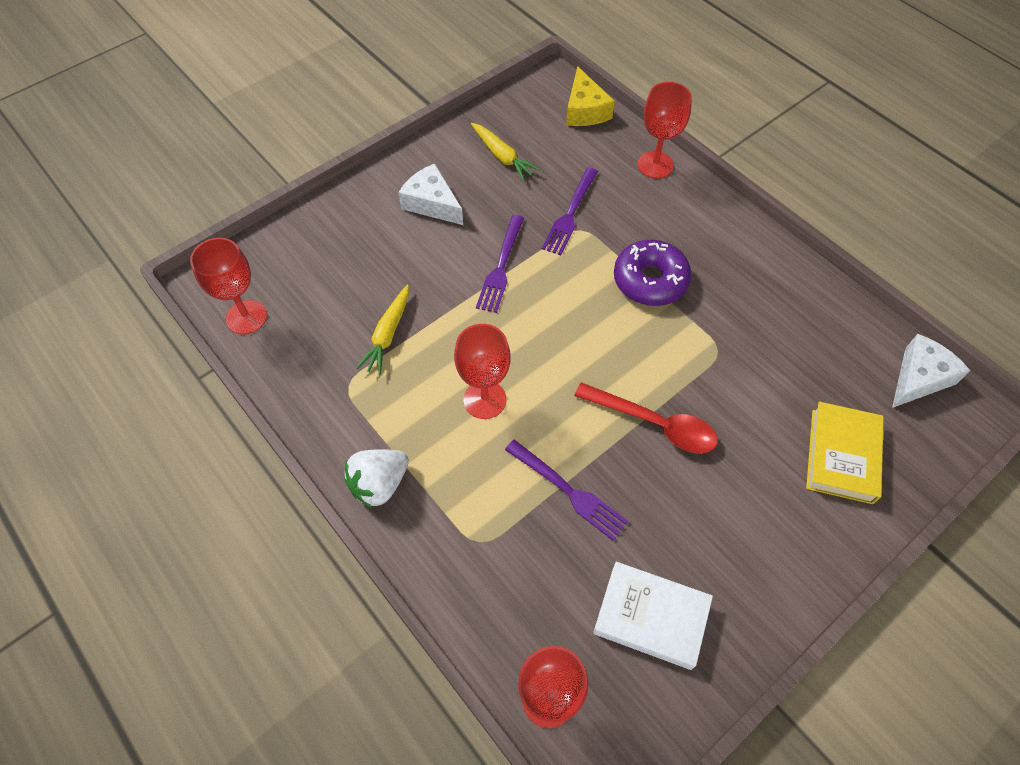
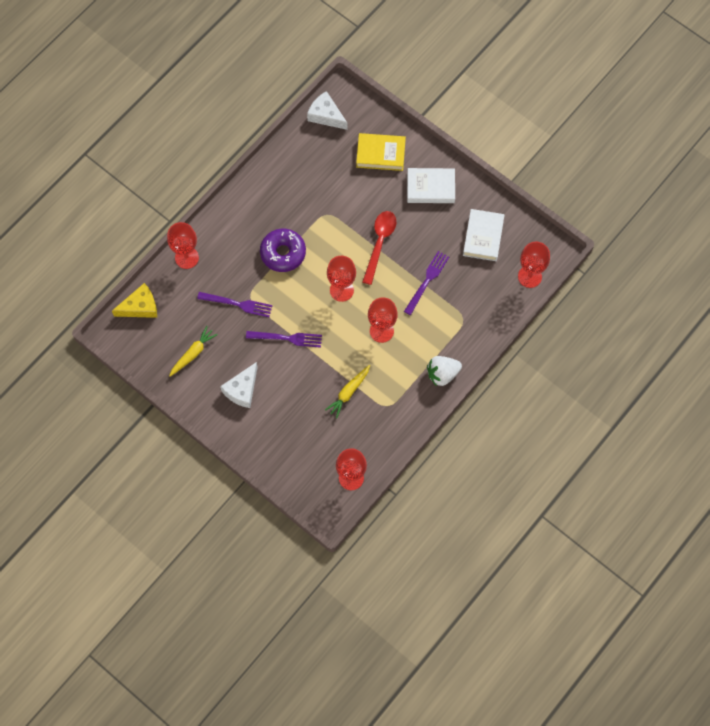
camera: 100 degrees left, 10 degrees up
white strawberry [344,449,409,508] -> white strawberry turned 120 degrees clockwise [427,356,462,386]
yellow carrot [356,285,409,375] -> yellow carrot turned 120 degrees clockwise [325,365,370,418]
none -> red goblet [327,256,356,302]
none -> white book [407,168,455,203]

